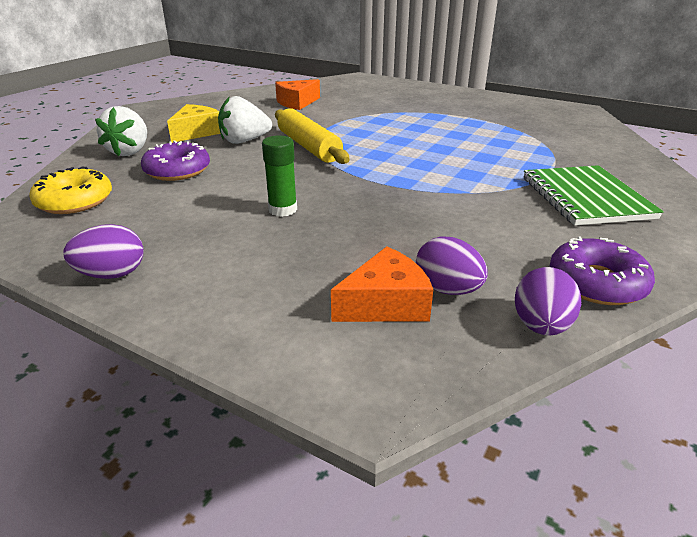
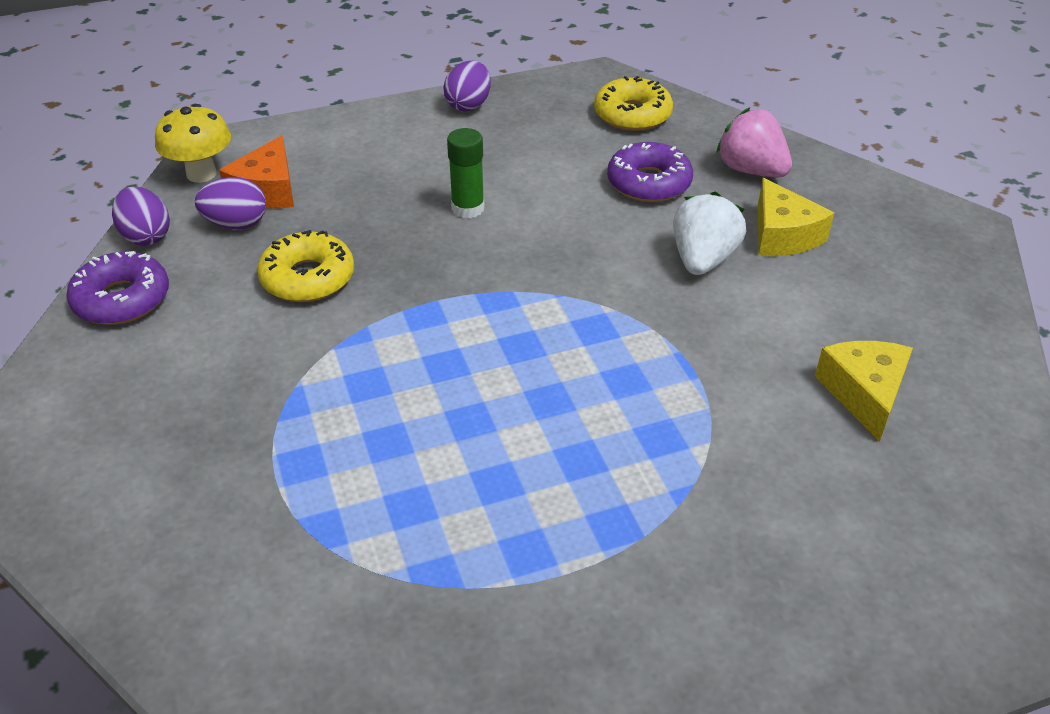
camera: 130 degrees right, 10 degrees up
white strawberry [95,106,147,156] -> pink strawberry [716,107,792,177]
orange cheese [275,79,320,110] -> yellow cheese [815,341,913,442]
yellow rolling pin [275,108,350,164] -> none
green notebook [524,165,664,225] -> none
none -> yellow mushroom [155,104,231,183]
none -> yellow donut [257,230,354,302]

